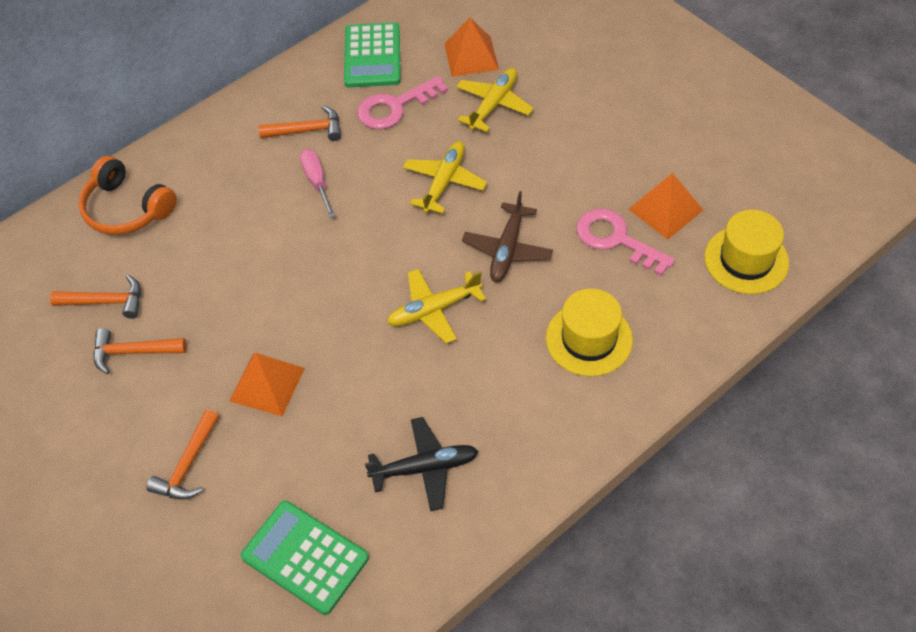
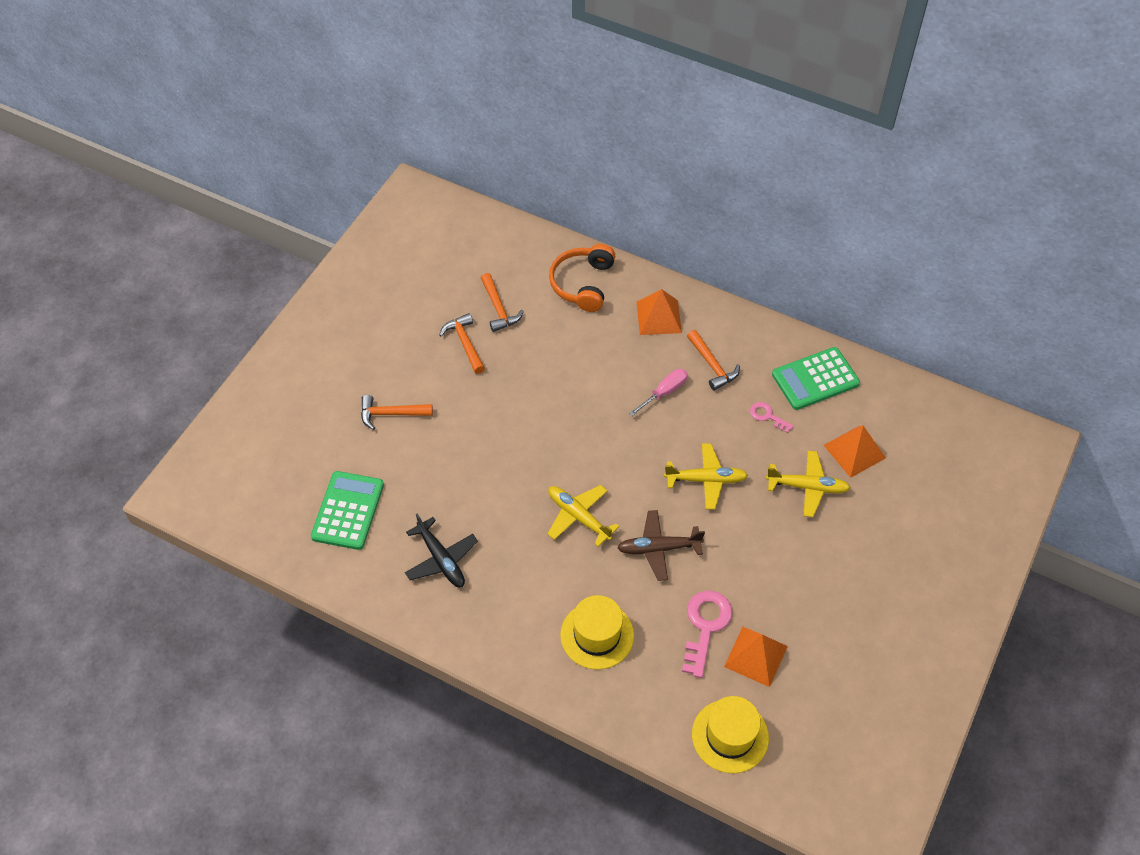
camera: 65 degrees right, 0 degrees up
orange pyramid [230,353,305,416] -> orange pyramid moved to [637,289,682,335]
pink key [357,76,448,129] -> pink key [750,402,793,433], size x0.54

